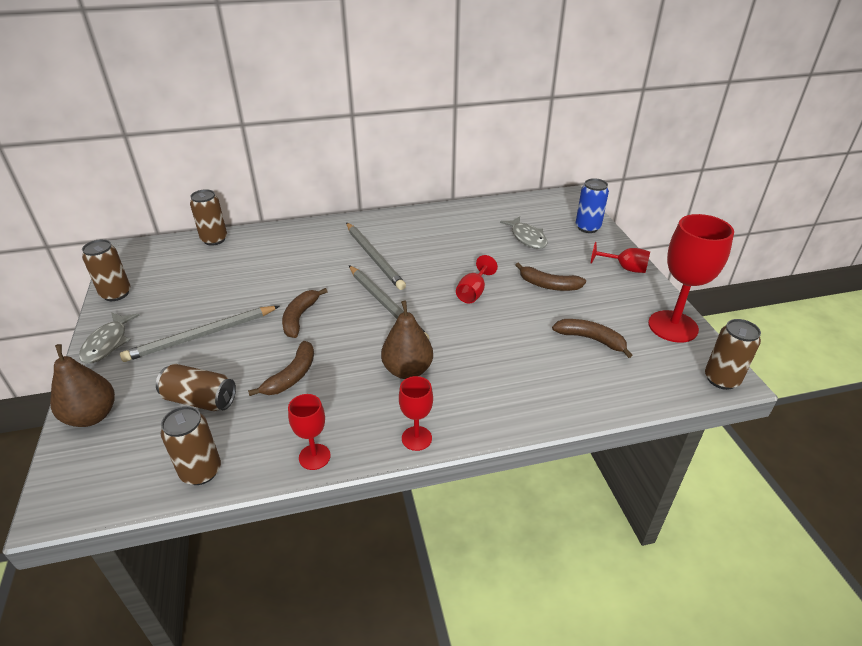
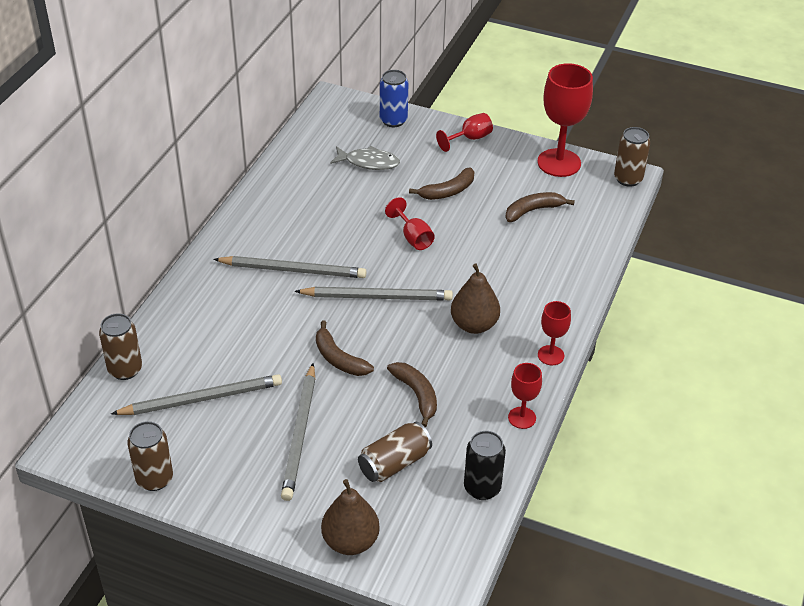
camera: 55 degrees left, 5 degrees up
grey fish [79,312,139,364] -> none
brown can [161,406,221,485] -> black can [464,431,506,500]
none -> grey pencil [111,374,282,415]

